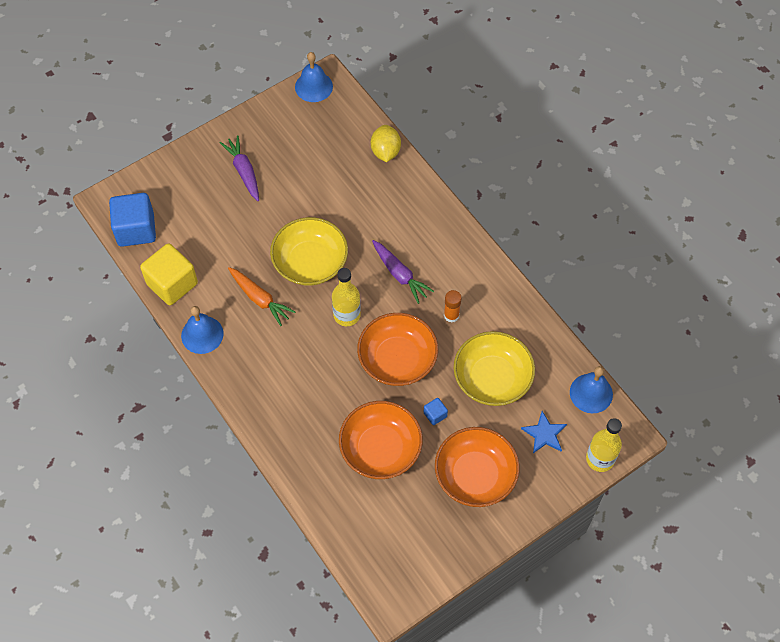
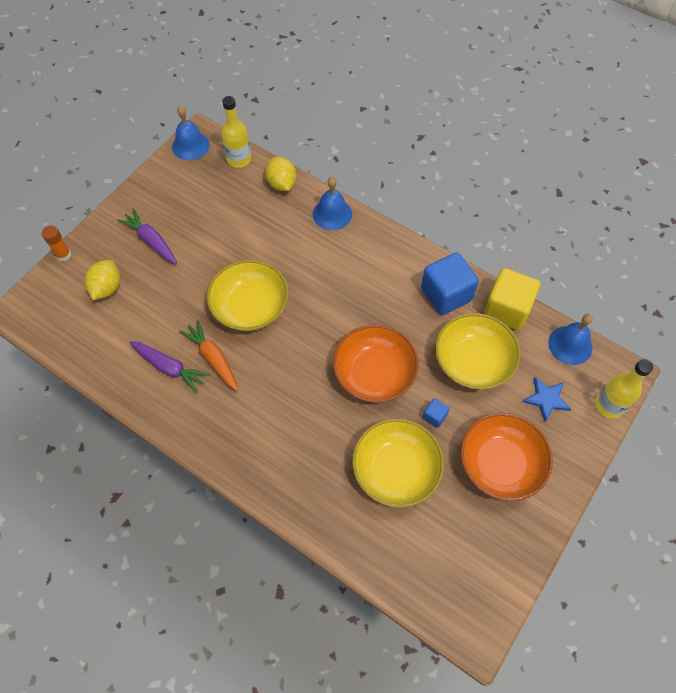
camera: 20 degrees left, 0 degrees up
blue cube [109,193,156,247] -> blue cube moved to [421,252,479,315]
yellow cube [140,243,198,305] -> yellow cube moved to [483,268,540,330]
blue bell [181,306,224,354] -> blue bell moved to [313,177,352,230]
orange carrot [228,267,296,326] -> orange carrot turned 150 degrees counterclockwise [179,319,238,391]
yellow bottle [332,268,361,326] -> yellow bottle moved to [222,96,251,168]
orange bowl [339,401,423,479] -> yellow bowl [352,419,444,508]
purple carrot [372,240,434,304] -> purple carrot moved to [130,341,210,393]
orange glue stick [444,290,462,323] -> orange glue stick moved to [42,226,71,261]
none -> yellow lemon [85,260,120,300]

